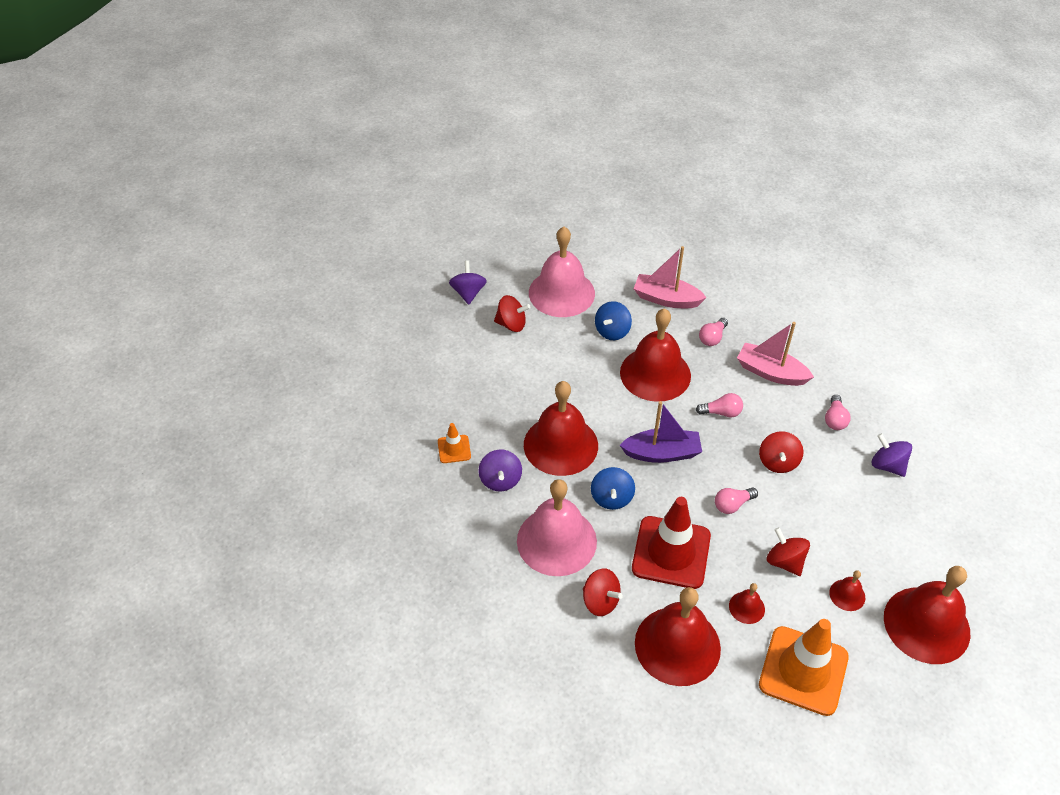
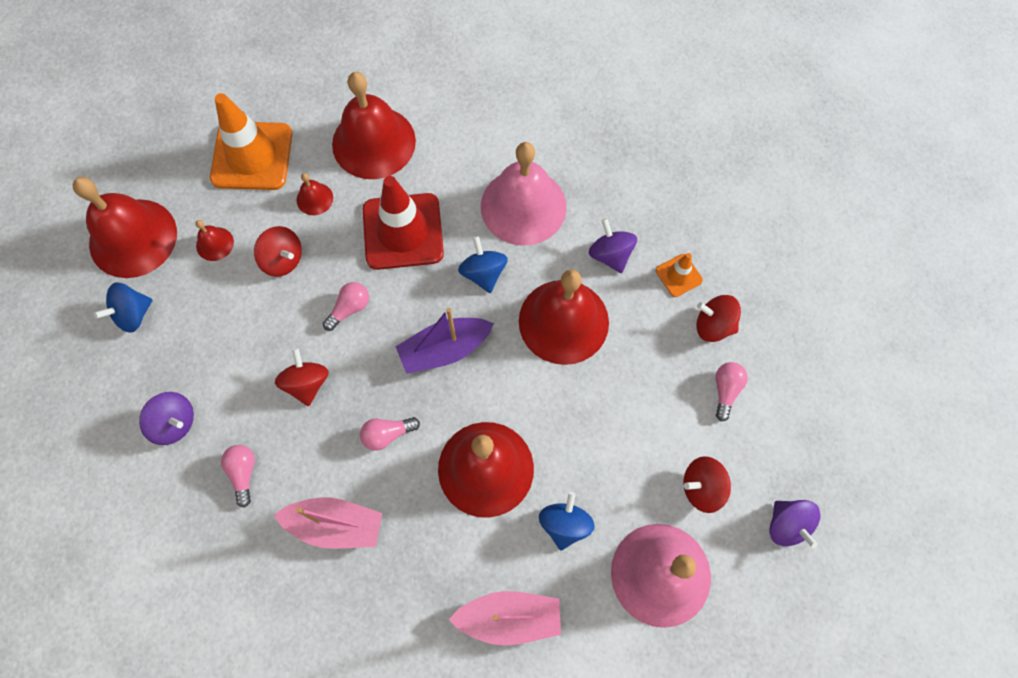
camera: 160 degrees right, 20 degrees up
red spinning top [583,568,623,616] -> red spinning top moved to [696,295,741,342]
pink light bulb [699,318,728,346] -> pink light bulb moved to [715,362,748,421]
none -> blue spinning top [94,283,153,333]

